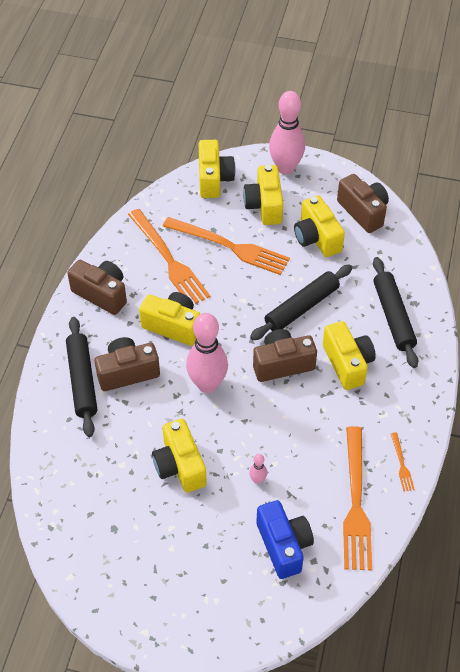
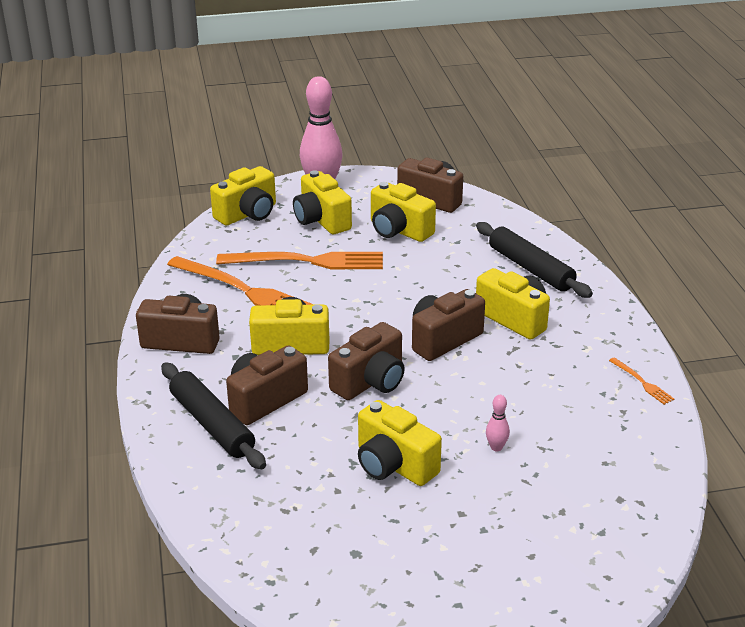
camera: 25 degrees left, 20 degrees down
pink bowling pin [186,313,228,393] -> brown camera [328,322,405,400]
yellow camera [199,140,236,198] -> yellow camera turned 75 degrees clockwise [210,166,276,226]
black rolling pin [250,265,352,340] -> none
blue camera [256,500,314,579] -> none
orange fork [343,426,372,570] -> none

